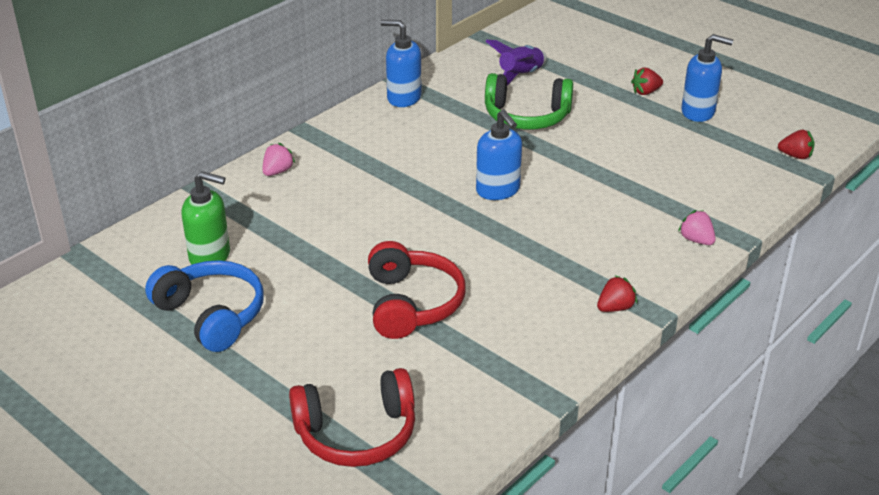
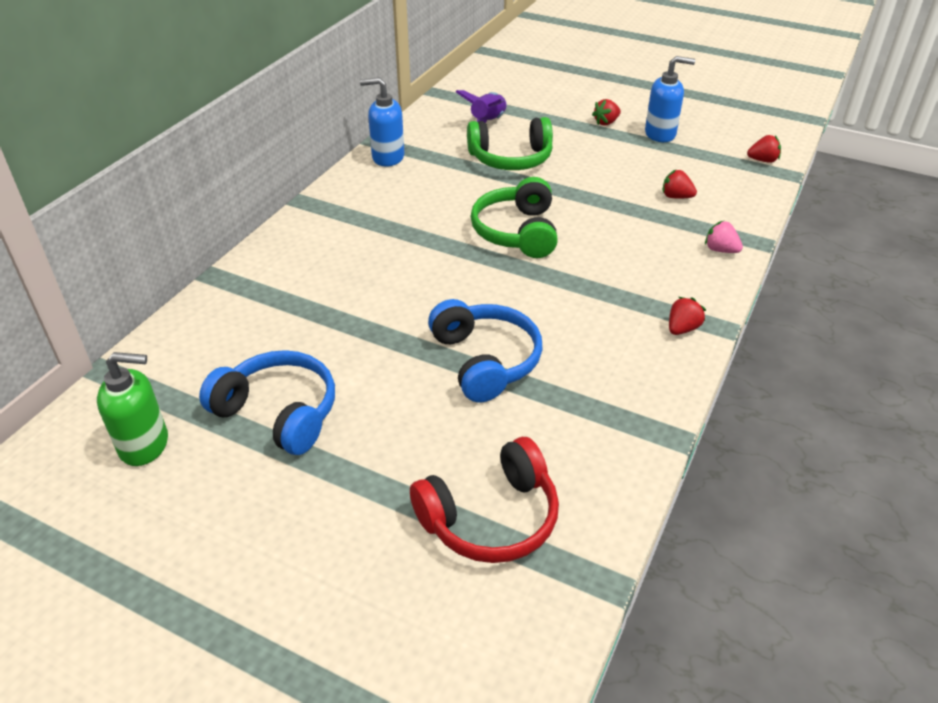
camera: 15 degrees left, 5 degrees up
green soap dispenser [181,171,230,265] -> green soap dispenser moved to [97,352,168,466]
pink strawberry [263,143,295,176] -> none
red headphones [368,241,466,339] -> blue headphones [428,299,543,402]
blue soap dispenser [476,110,522,200] -> green headphones [471,177,558,258]
none -> red strawberry [662,170,697,199]

